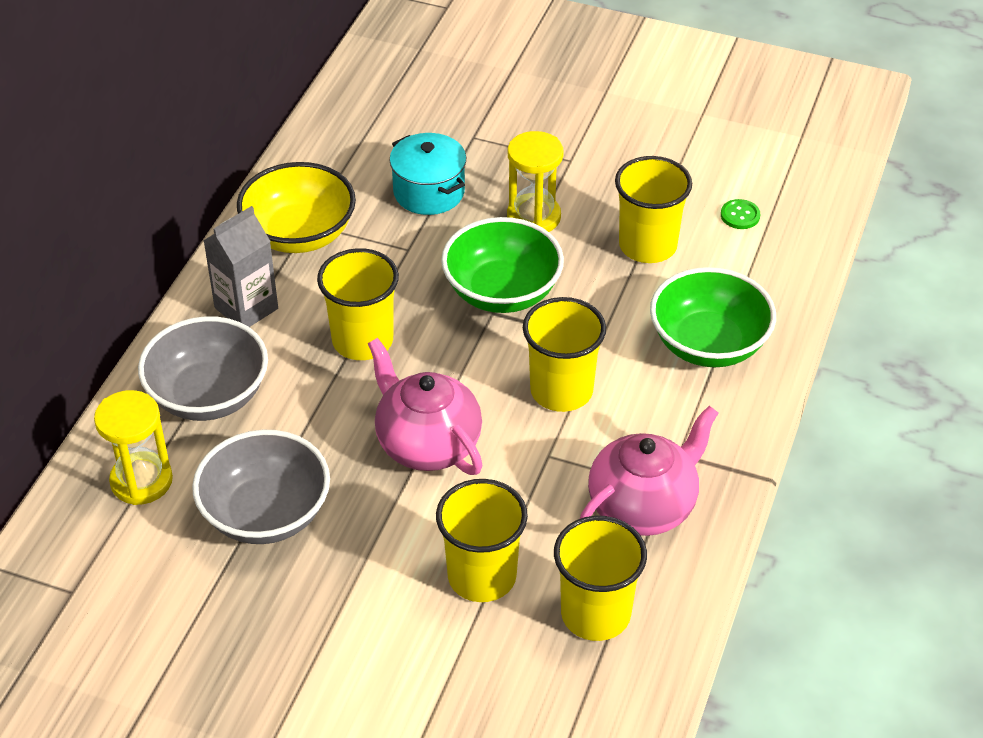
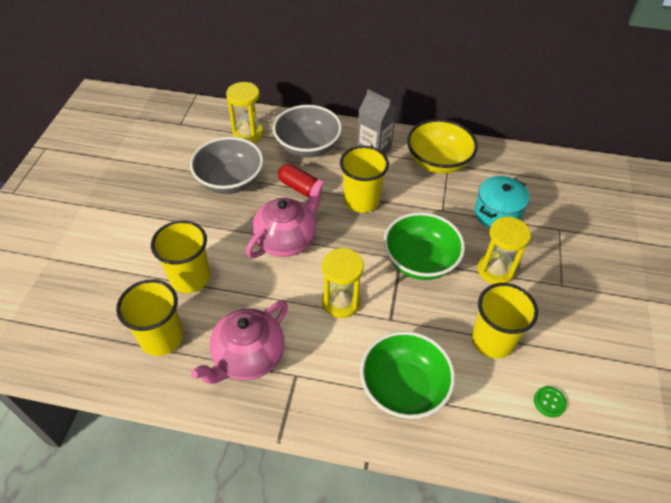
camera: 80 degrees right, 5 degrees up
yellow cup [523,297,606,412] -> yellow hourglass [322,248,364,318]
pink teapot [580,406,718,536] -> pink teapot turned 90 degrees clockwise [191,301,288,384]
none -> red capsule [278,164,322,197]

